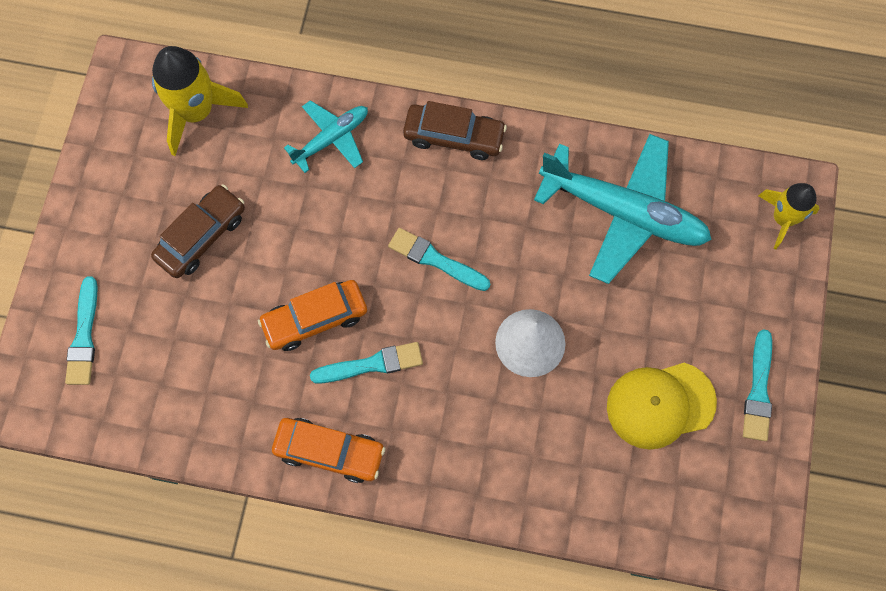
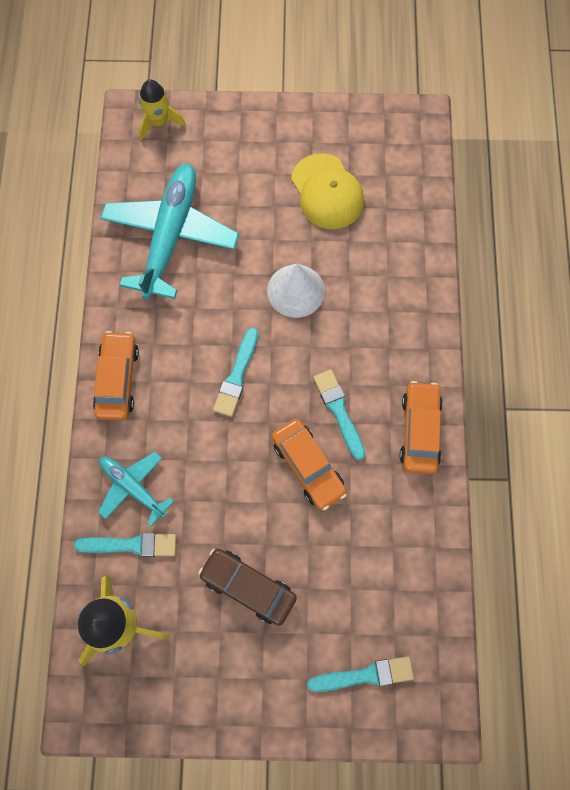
camera: 100 degrees left, 0 degrees up
brown car [403,101,507,160] -> orange car [93,331,139,420]
turquoise brush [743,329,772,441] -> turquoise brush moved to [74,533,176,557]

